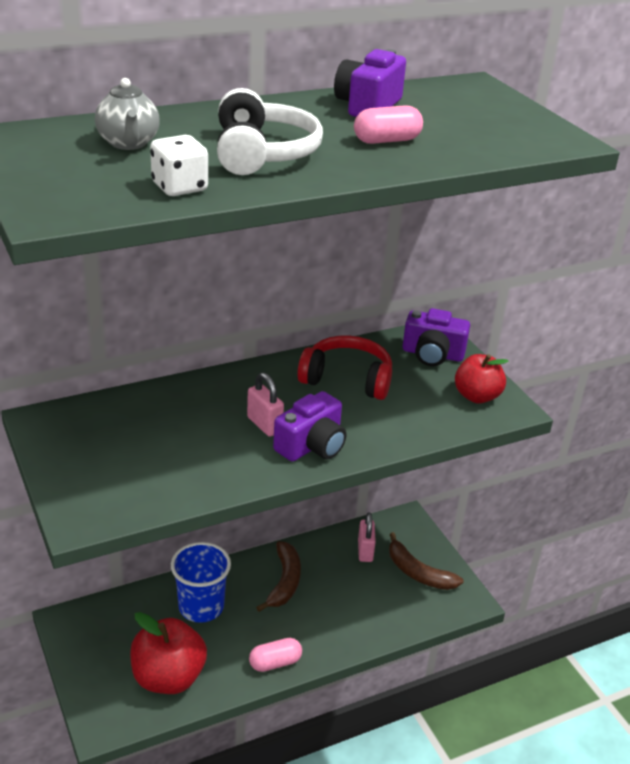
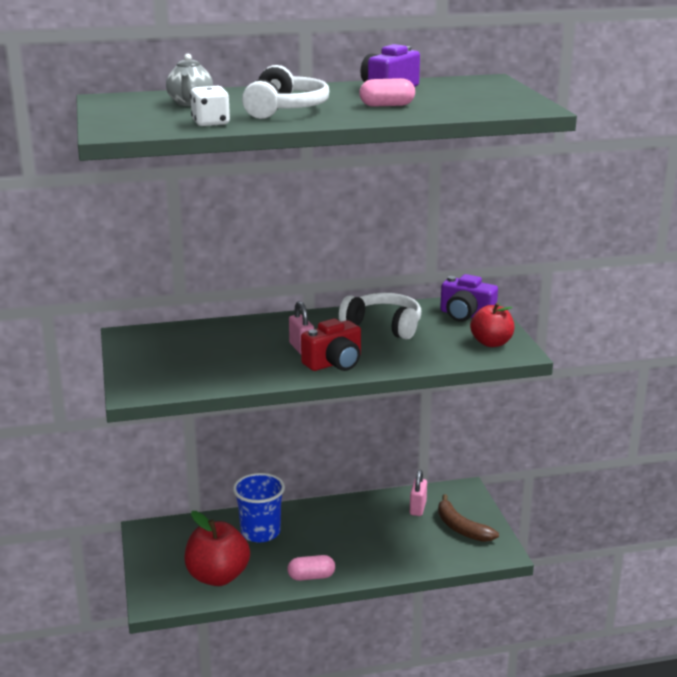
camera: 15 degrees right, 10 degrees down
brown banana [256,541,301,612] -> none
purple camera [273,391,347,462] -> red camera [301,319,361,371]
red headphones [297,335,392,400] -> white headphones [339,293,421,339]

